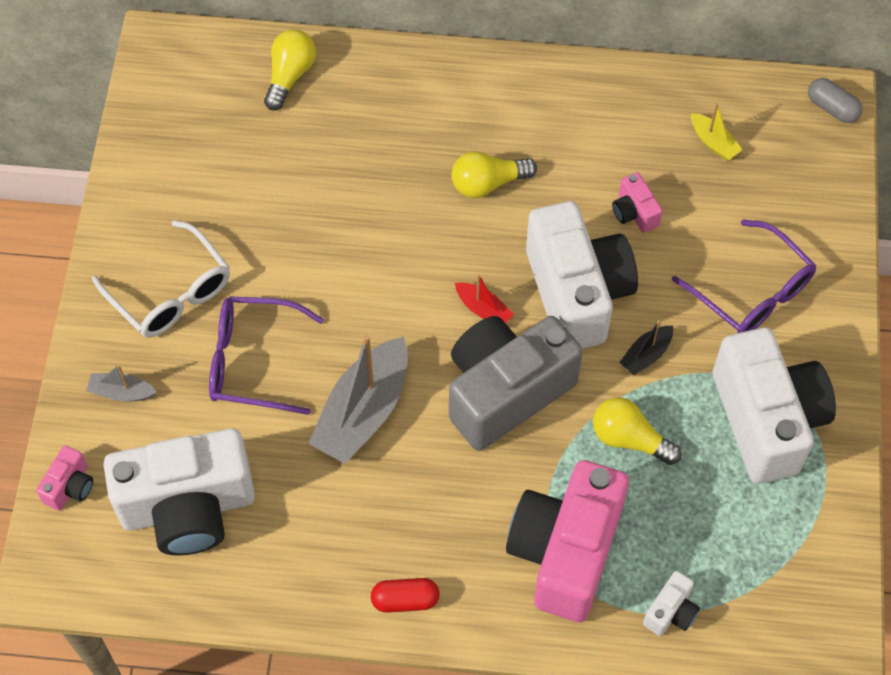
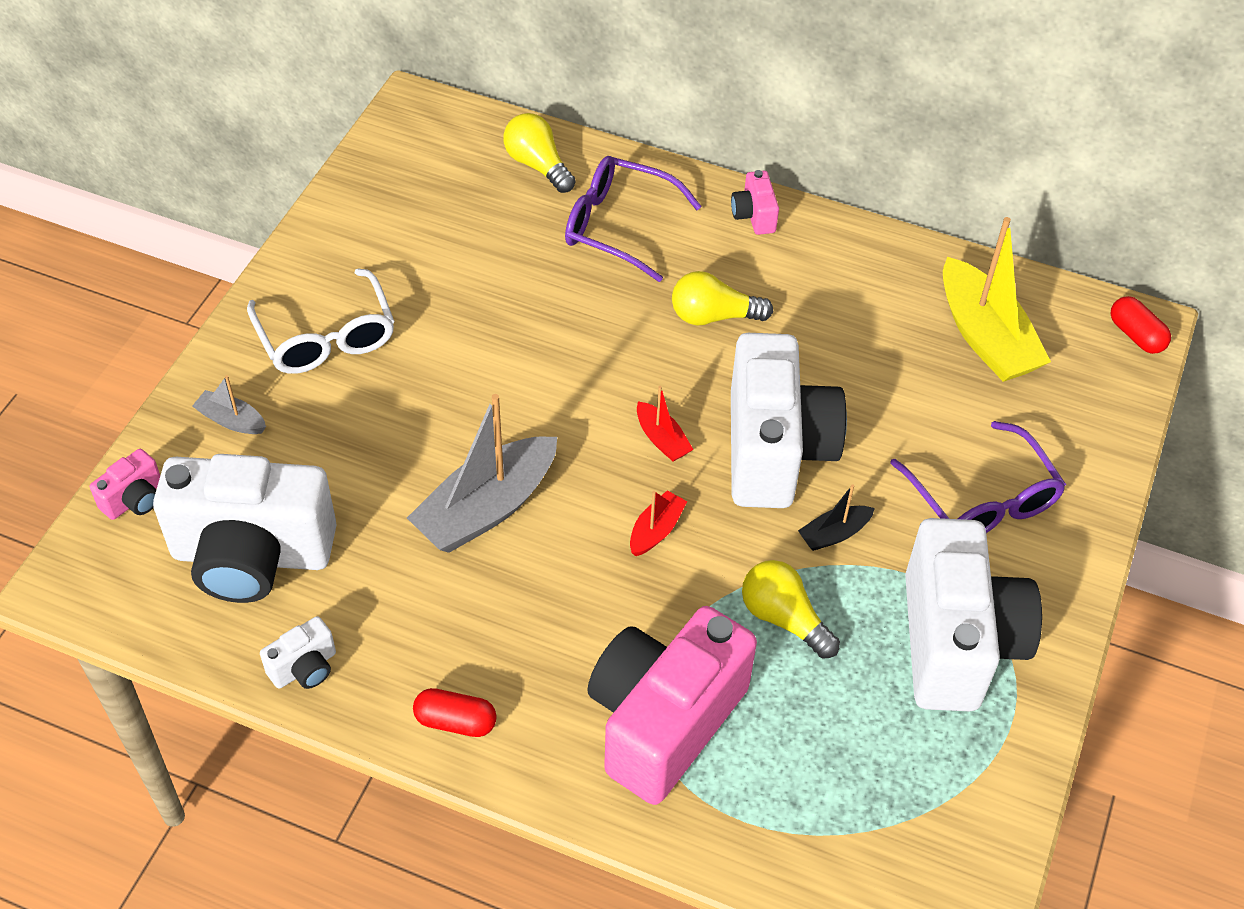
camera: 15 degrees right, 10 degrees down
purple glasses [209,296,324,415] -> purple glasses moved to [565,156,702,282]
yellow light bulb [264,29,316,111] -> yellow light bulb turned 75 degrees counterclockwise [504,113,576,193]
grey camera [449,316,583,451] -> red boat [630,490,687,556]
pink camera [612,172,663,233] -> pink camera moved to [731,170,779,235]
white camera [643,571,700,636] -> white camera moved to [260,616,336,689]
yellow boat [691,103,743,160] -> yellow boat [943,217,1051,382], size x2.11
grey capsule [808,78,863,123] -> red capsule [1111,296,1171,354]

